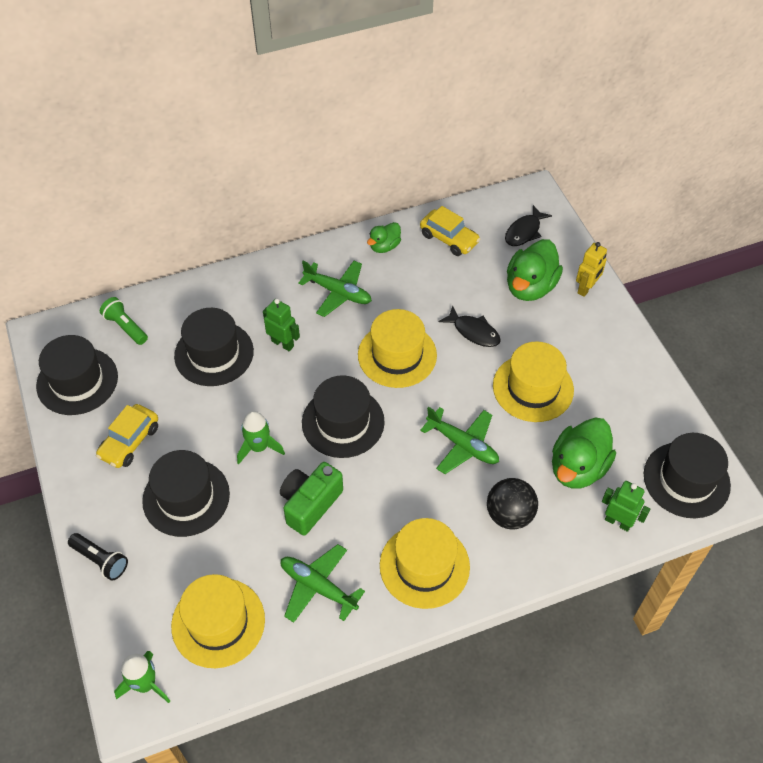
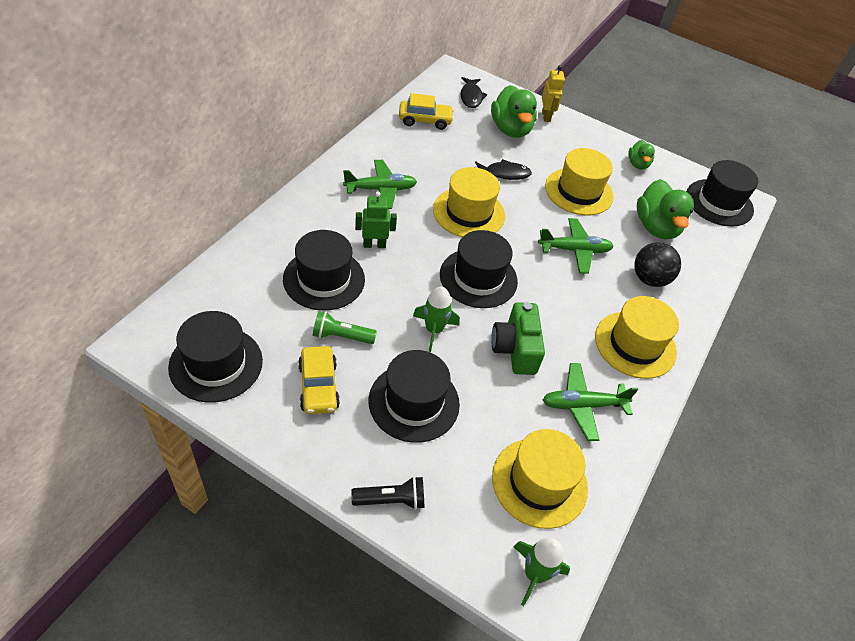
camera: 45 degrees left, 5 degrees down
green flashlight [100,297,148,345] -> green flashlight moved to [313,311,377,344]
green duck [367,222,401,253] -> green duck moved to [628,140,655,169]
green robot [602,481,650,532] -> none

